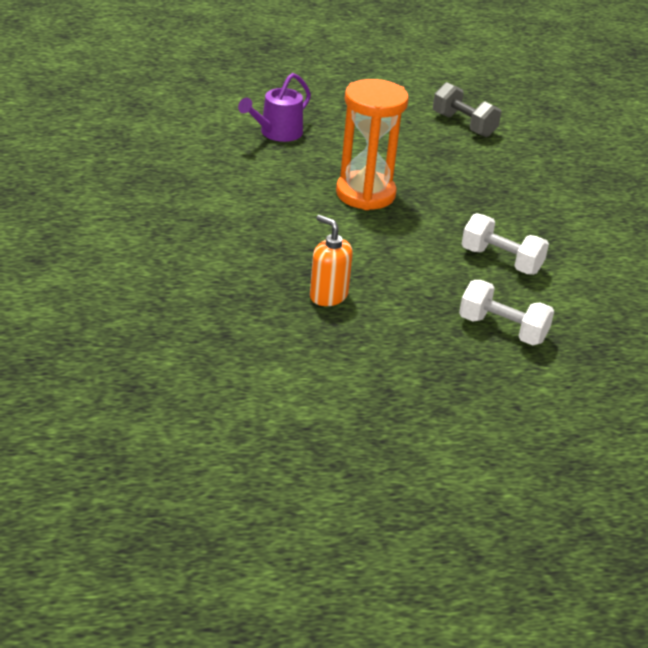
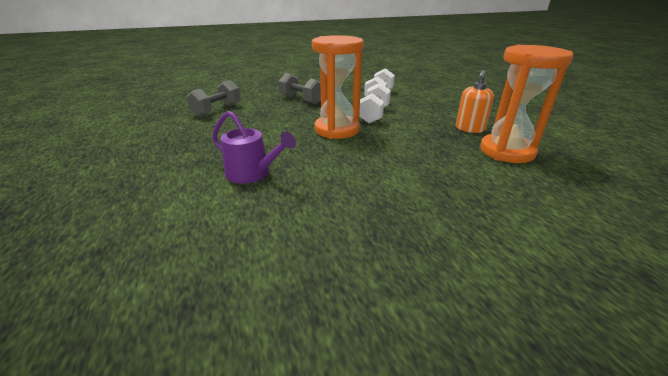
camera: 100 degrees left, 5 degrees down
white dumbbell [459,280,554,345] -> white dumbbell moved to [359,83,391,123]
none -> grey dumbbell [278,73,321,104]
none -> orange hourglass [480,45,573,163]

